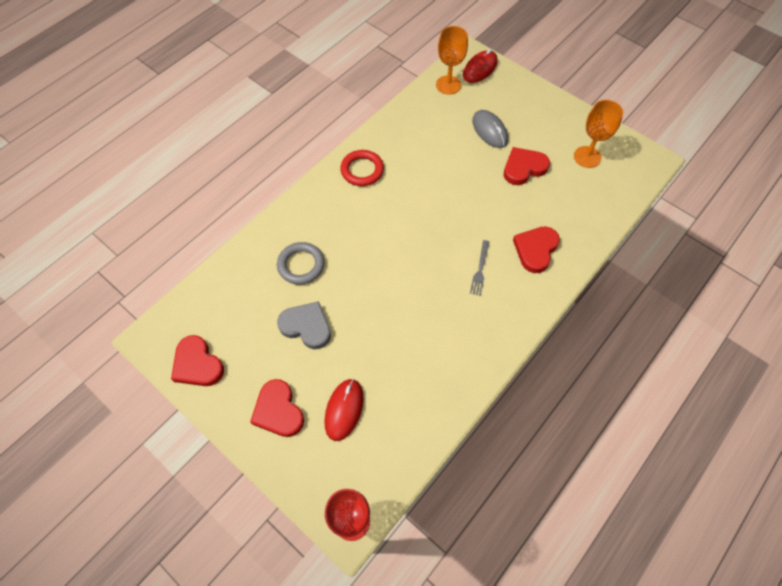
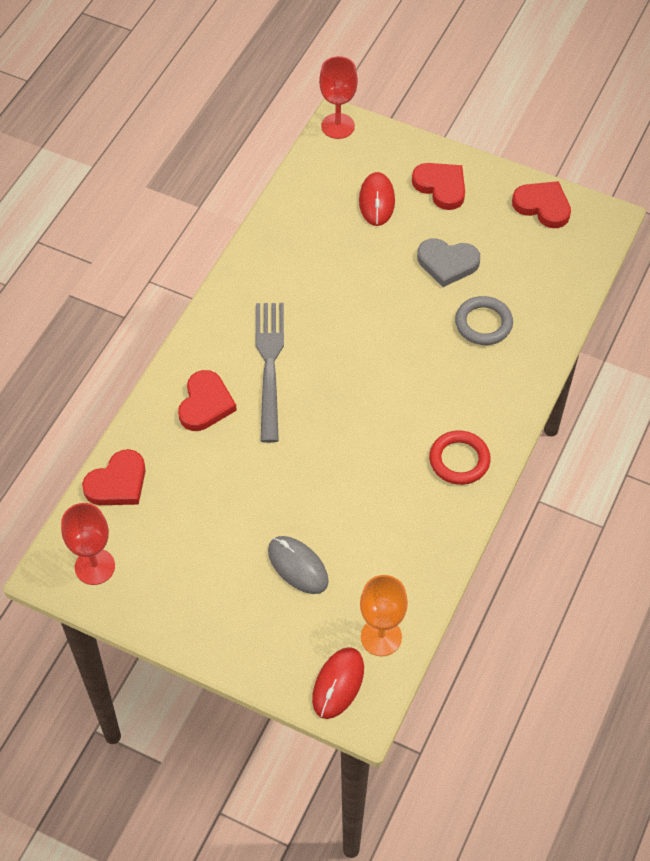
camera: 165 degrees right, 5 degrees down
grey fork [470,240,489,296] -> grey fork [255,303,284,443], size x2.14
red heart [504,147,550,185] -> red heart moved to [82,449,145,505]
orange goblet [574,100,623,168] -> none
none -> red goblet [61,503,115,585]

